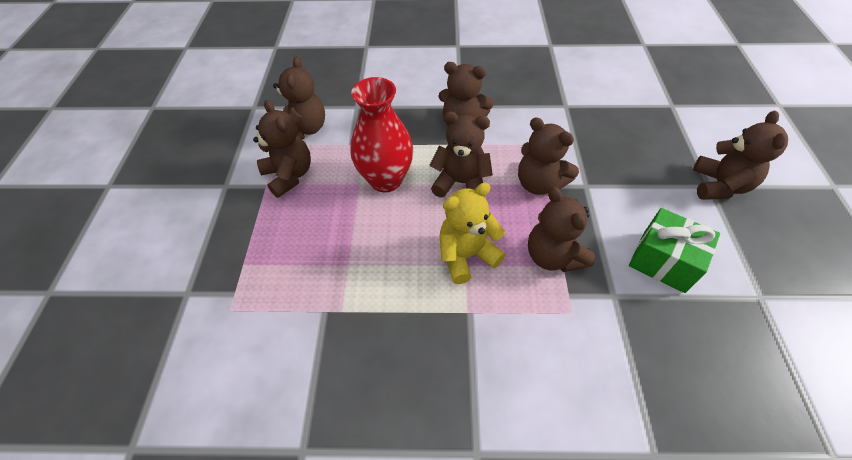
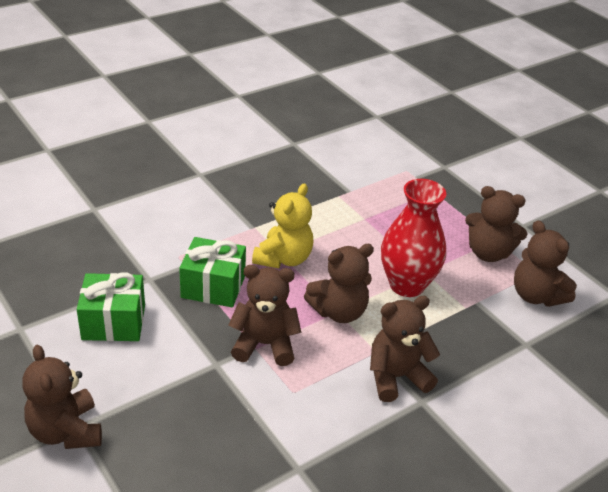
camera: 140 degrees right, 15 degrees down
brown teddy bear [528,187,595,272] -> green gift [179,237,246,307]

